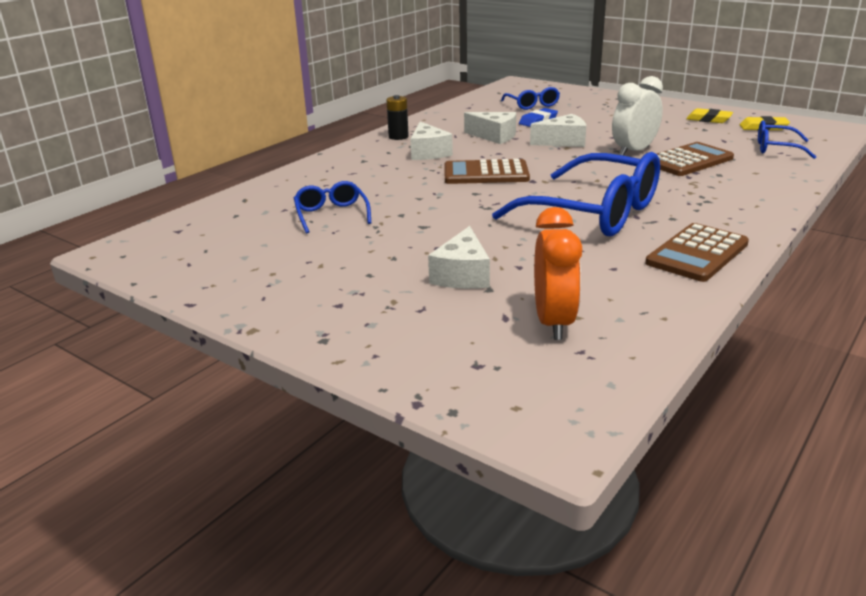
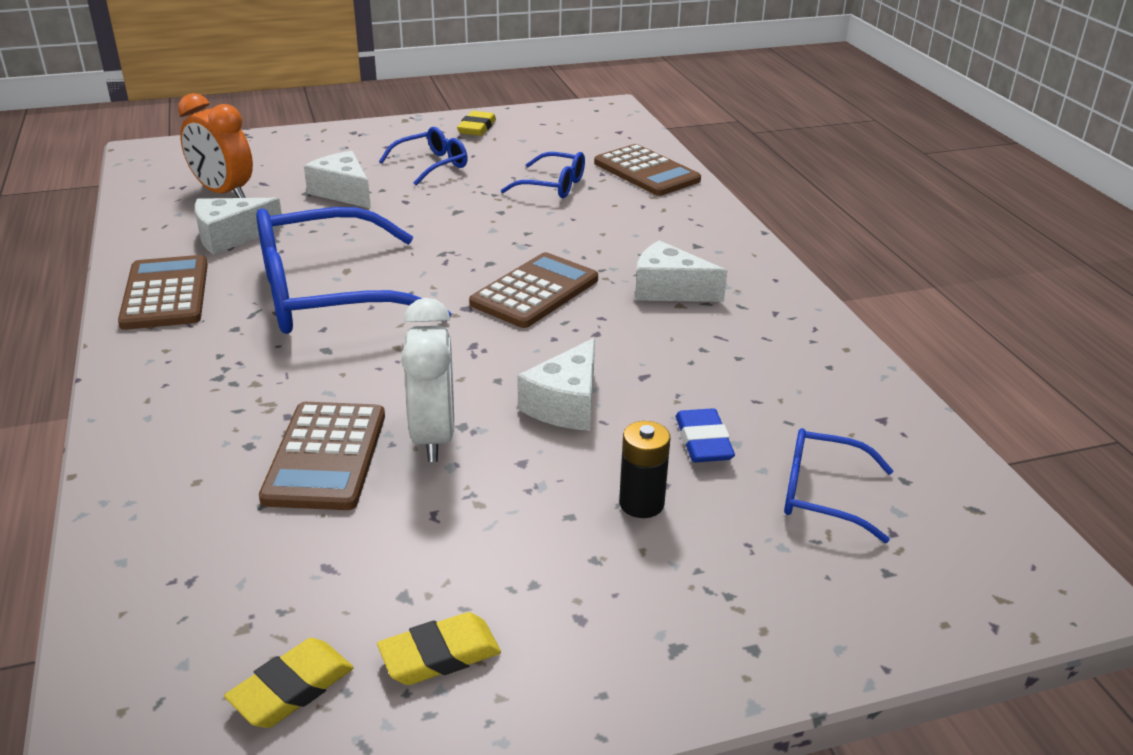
camera: 125 degrees right, 5 degrees up
black battery [386,95,409,140] -> black battery moved to [619,421,670,518]
white cheese [464,112,516,144] -> white cheese moved to [195,198,284,255]
blue glasses [758,120,816,159] -> blue glasses moved to [379,127,468,185]
none -> yellow eraser [457,111,496,136]
none -> brown calculator [594,144,701,196]

